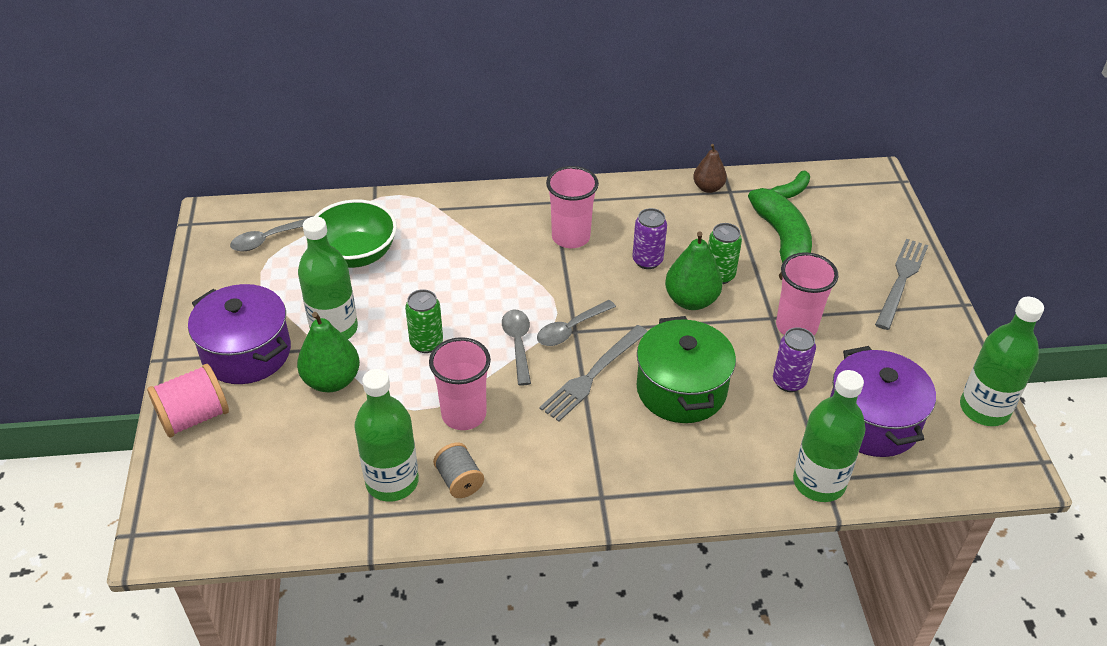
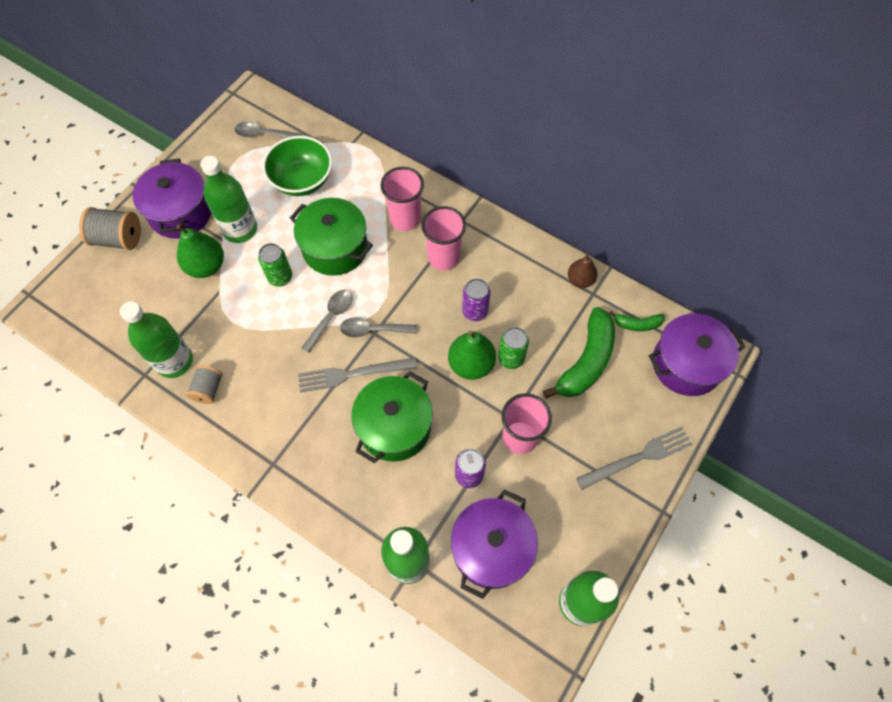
camera: 40 degrees right, 20 degrees up
pink spool [147,364,229,437] -> grey spool [79,207,141,250]
pink cup [429,337,491,430] -> pink cup moved to [381,167,424,231]
none -> green pot [290,198,373,276]
none -> purple pot [649,313,745,396]

